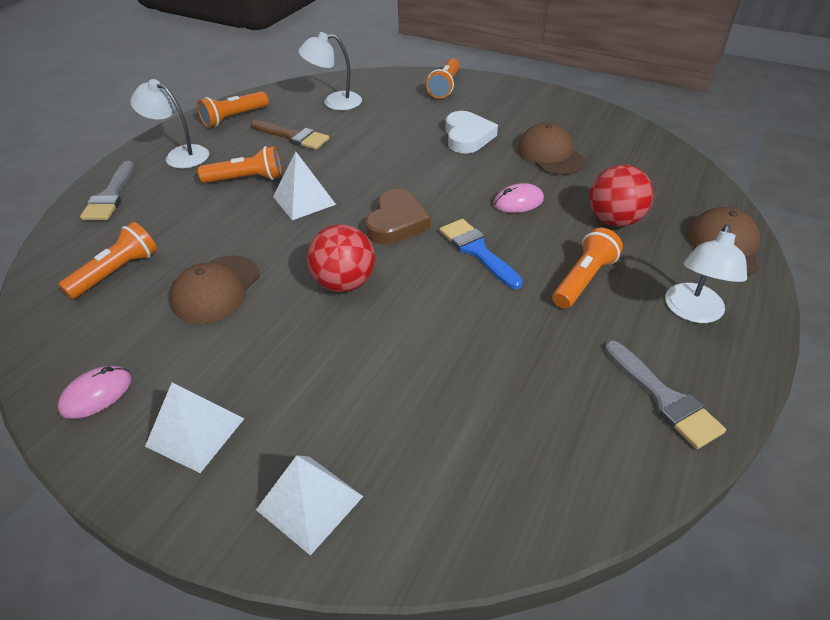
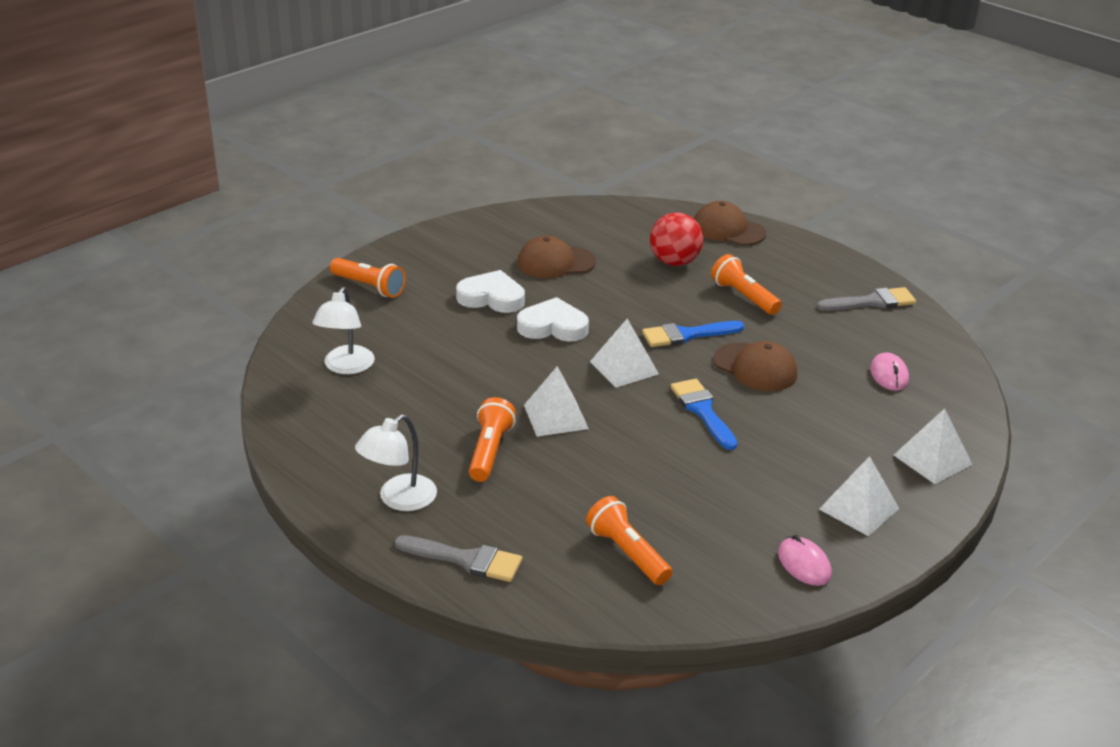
camera: 75 degrees left, 10 degrees down
brown cap [170,256,260,324] -> brown cap moved to [713,341,797,391]
orange flashlight [197,91,269,128] -> none
brown brush [250,120,329,150] -> none
red ball [307,224,375,292] -> blue brush [670,379,738,450]
brown heart [365,189,431,244] -> white pyramid [590,319,659,388]
pink mouse [493,183,544,213] -> pink mouse moved to [870,352,909,391]
white lamp [665,224,747,323] -> none
none -> white heart [517,297,589,341]

